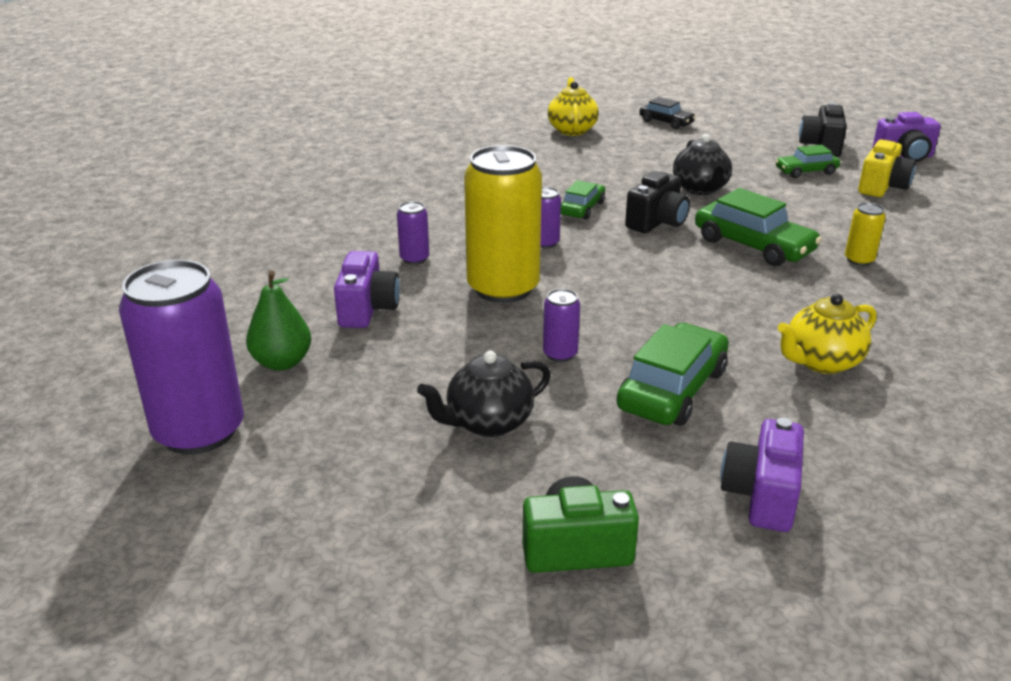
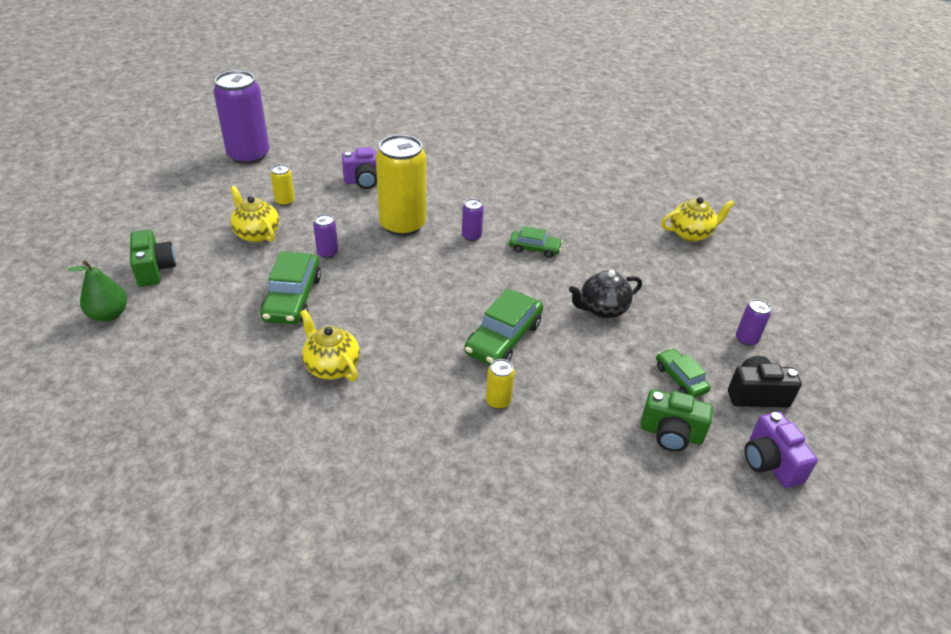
camera: 75 degrees right, 10 degrees up
green pear [246,270,311,371] -> green pear moved to [68,260,127,322]
purple can [397,201,429,264] -> purple can moved to [736,299,771,346]
black teapot [417,351,551,437] -> yellow teapot [230,186,279,243]
green car [617,323,729,426] -> green car turned 75 degrees clockwise [260,251,321,324]
black camera [625,171,690,233] -> none
black car [639,97,696,129] -> none
purple camera [721,418,804,532] -> none
yellow camera [858,139,916,197] -> green camera [640,389,713,452]
none -> yellow can [270,164,295,206]

